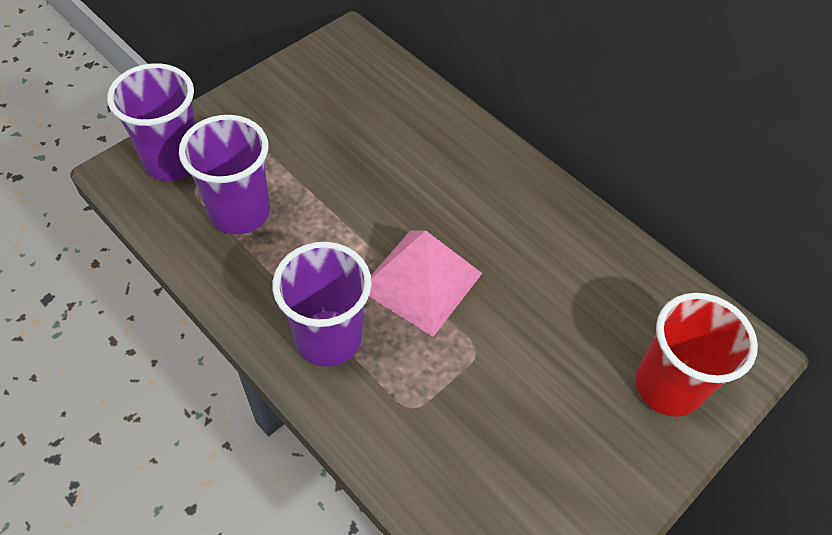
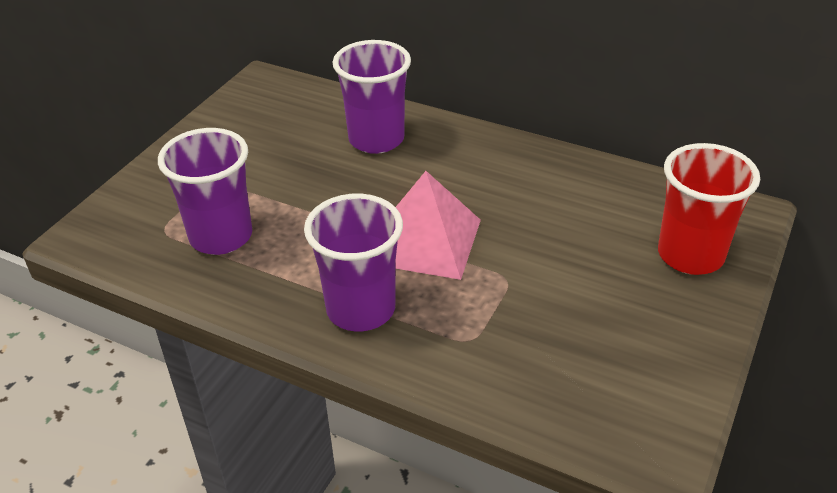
camera: 15 degrees left, 15 degrees down
purple cup [107,63,196,181] -> purple cup moved to [333,40,411,154]

